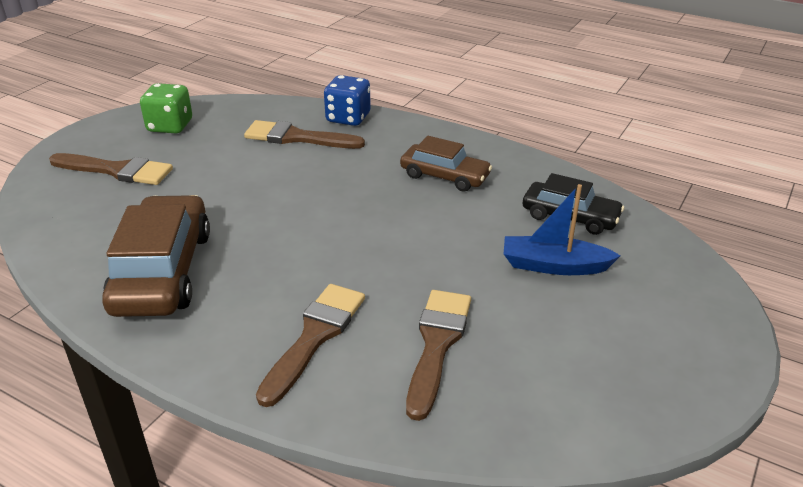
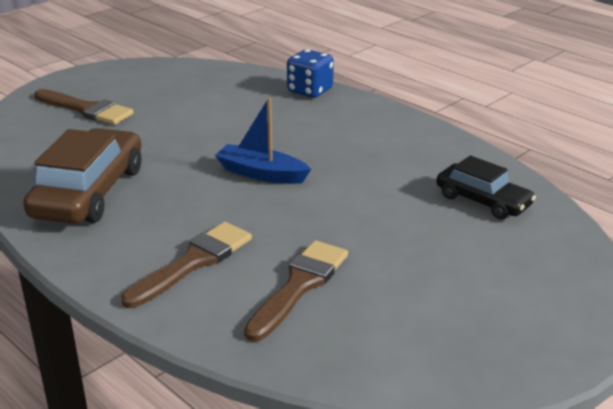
camera: 15 degrees right, 5 degrees down
green dice [140,83,192,133] -> none
brown brush [244,120,365,149] -> none
brown car [400,136,492,192] -> none
blue boat [504,184,621,275] -> blue boat moved to [215,98,311,184]

